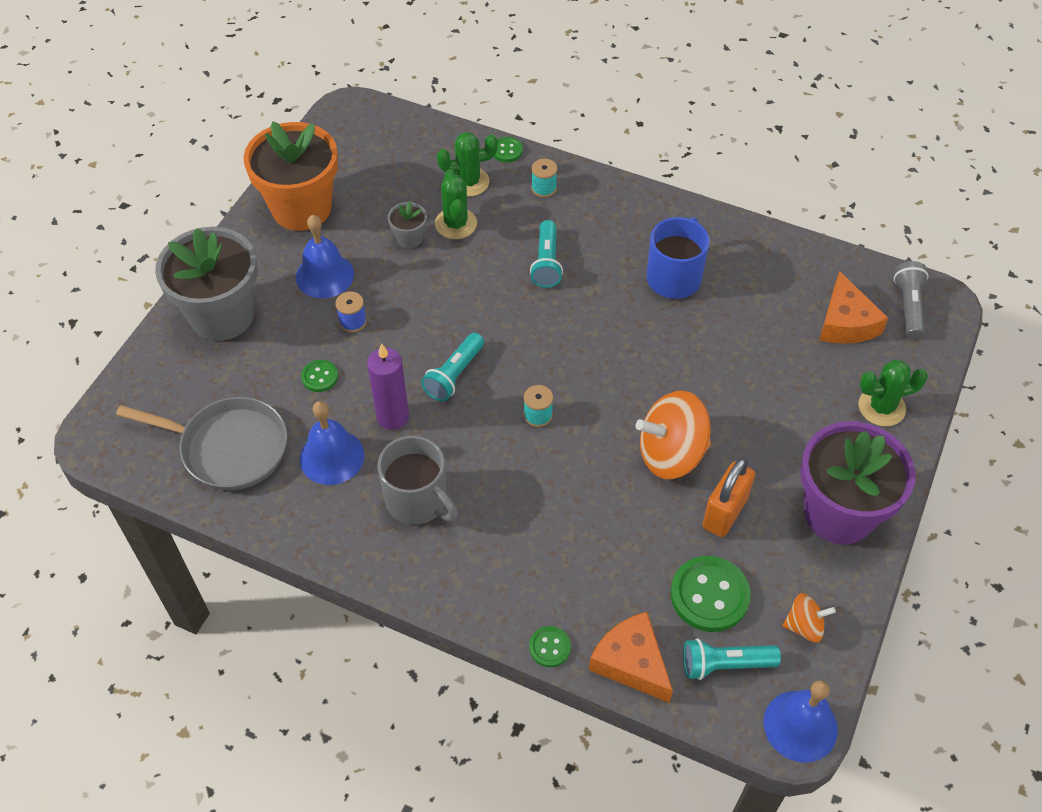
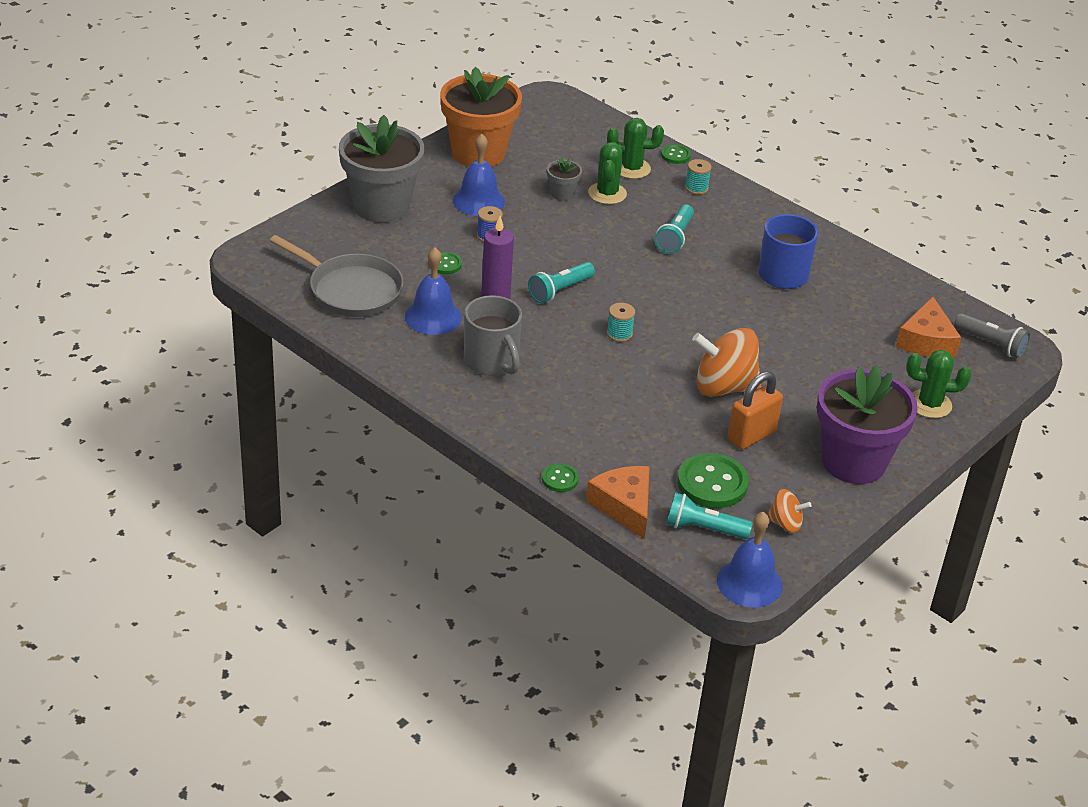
camera: 15 degrees right, 15 degrees down
grey flashlight [894,261,928,339] -> grey flashlight turned 105 degrees clockwise [954,313,1030,359]

